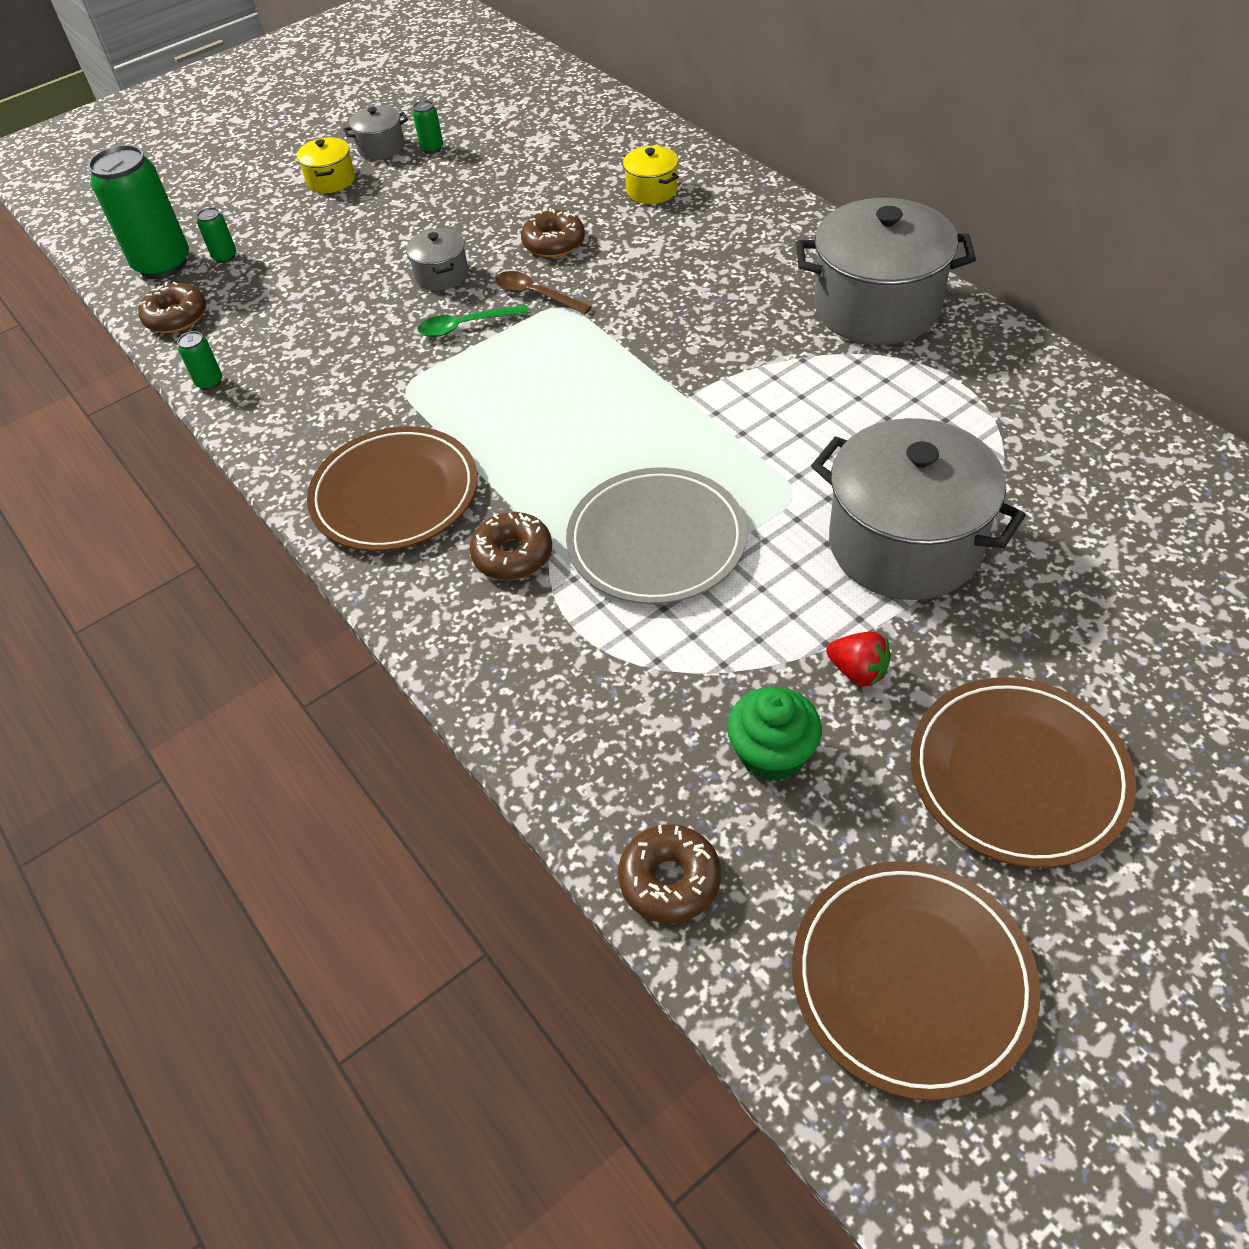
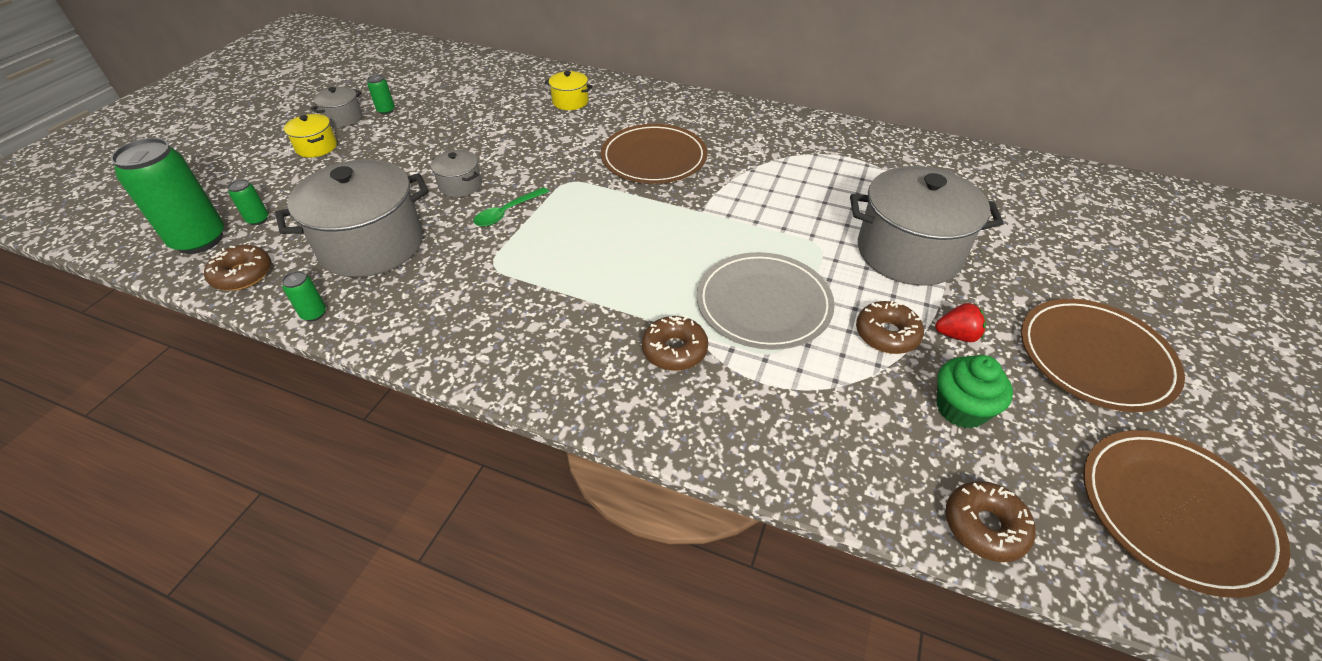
camera: 35 degrees left, 5 degrees down
brown plate [307,426,478,551] -> brown plate moved to [601,124,708,183]
brown spoon [495,271,592,314] -> none
brown donut [521,208,585,257] -> brown donut moved to [856,301,924,354]
grey pot [796,198,976,345] -> grey pot moved to [275,160,429,277]

